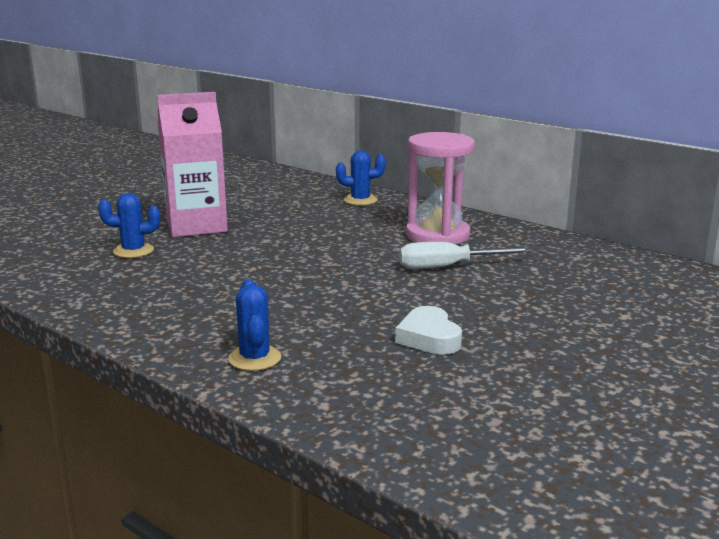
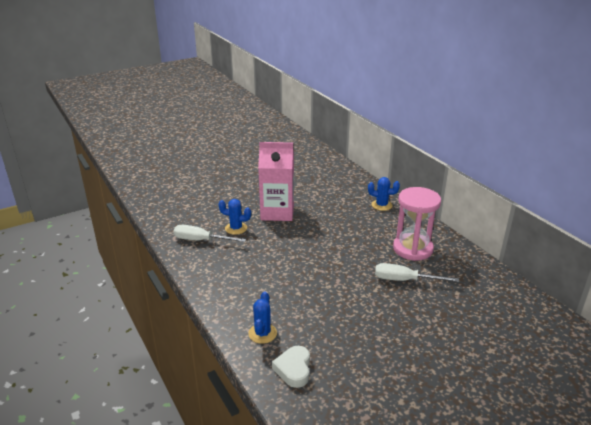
camera: 20 degrees right, 10 degrees up
white heart [395,306,462,355] -> white heart moved to [272,346,310,388]
none -> white screwdriver [174,225,246,242]

